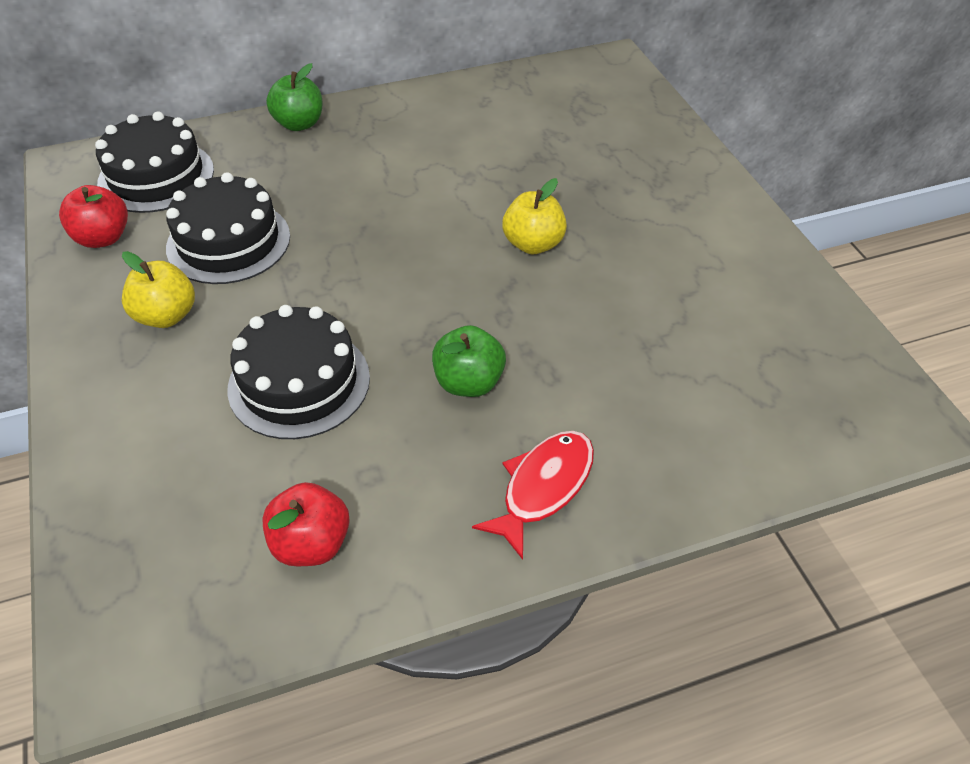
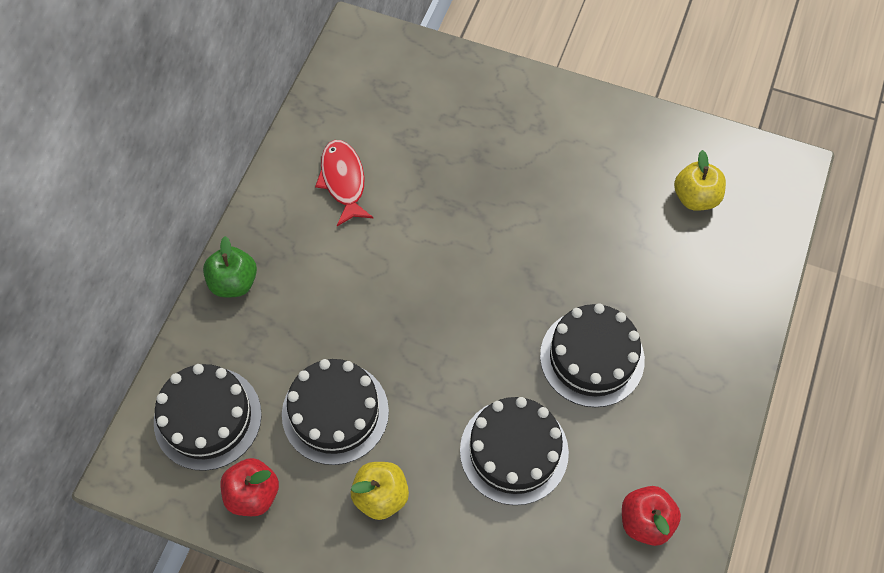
camera: 50 degrees left, 15 degrees up
green apple [432,325,506,397] -> black cake [540,303,645,407]
red fish [472,431,594,560] -> red fish moved to [315,140,373,226]
yellow apple [502,178,567,254] -> yellow apple moved to [674,150,726,211]

